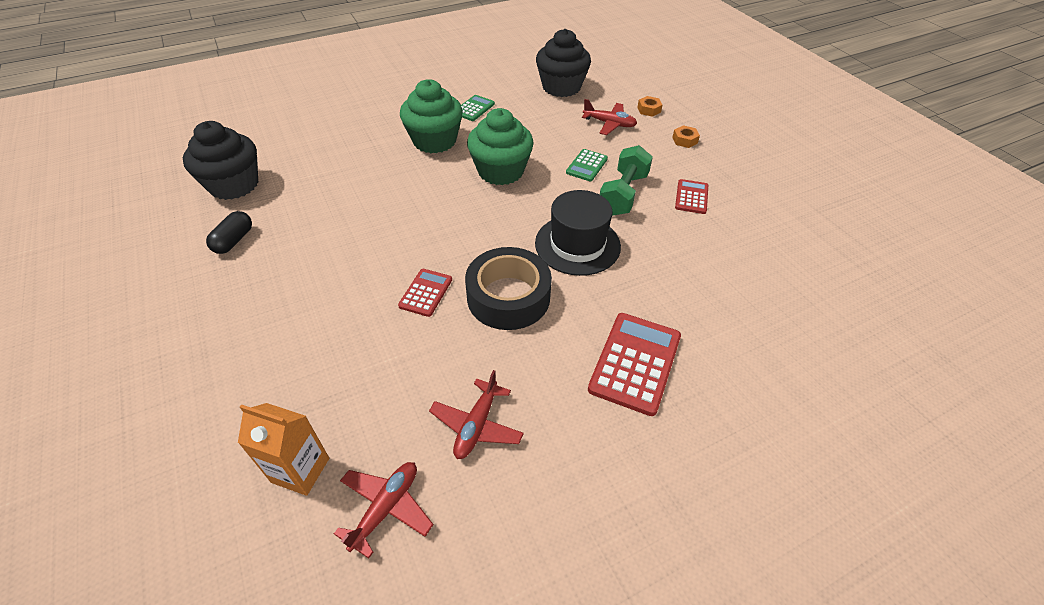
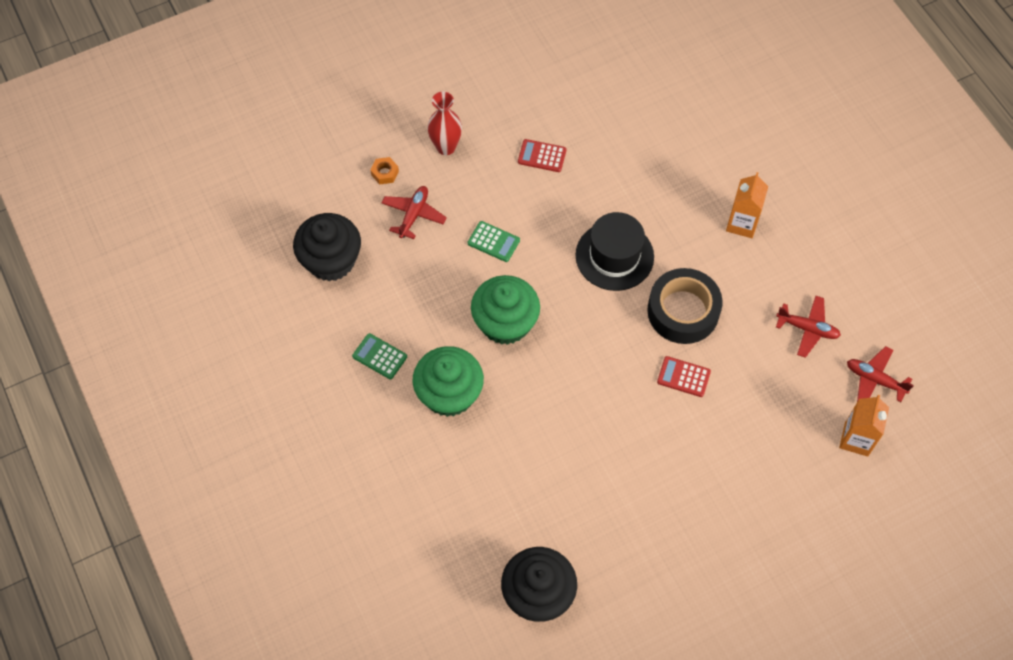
camera: 90 degrees left, 15 degrees up
black capsule [206,211,252,254] -> none
red calculator [588,313,681,416] -> orange carton [726,172,768,238]
green dumbbell [600,145,653,216] -> none
orange nut [672,125,700,148] -> red vase [427,92,462,155]

